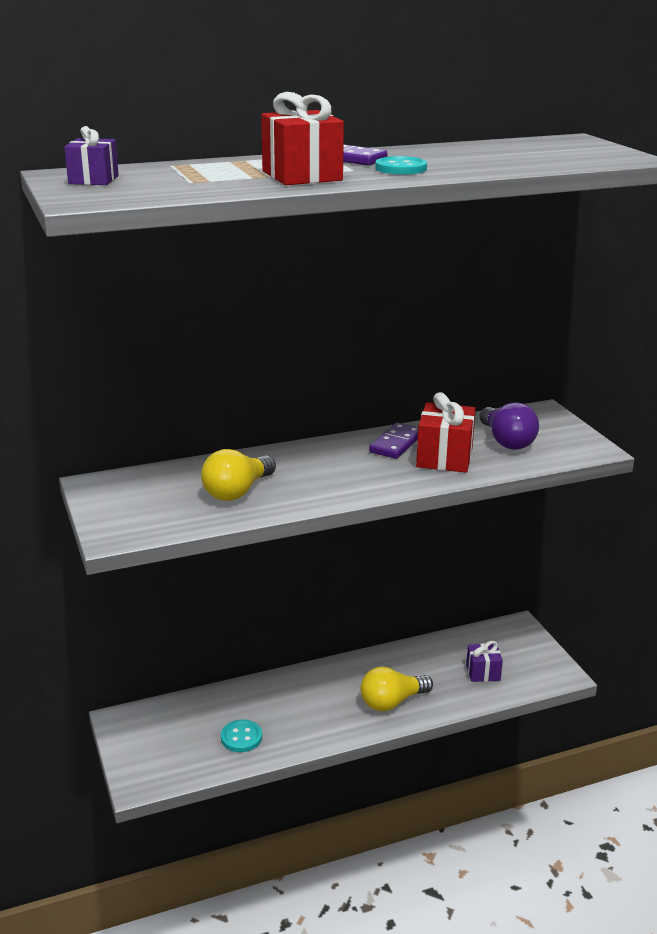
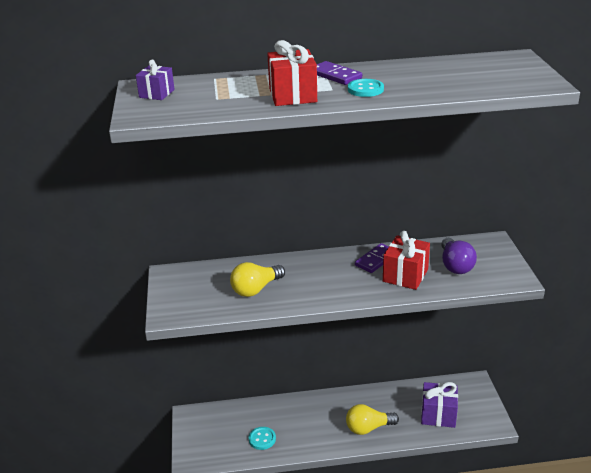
camera: 15 degrees right, 5 degrees up
purple gift [466,641,503,682] -> purple gift [421,382,458,428], size x1.60

